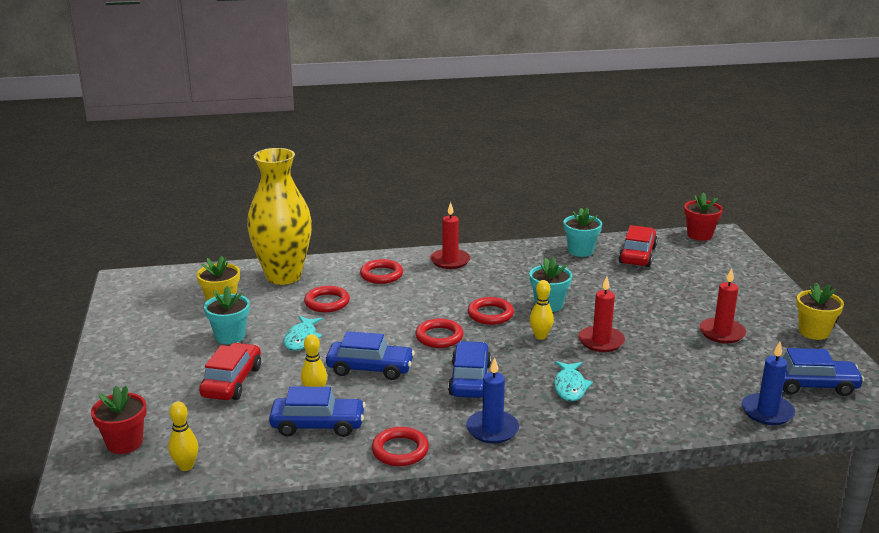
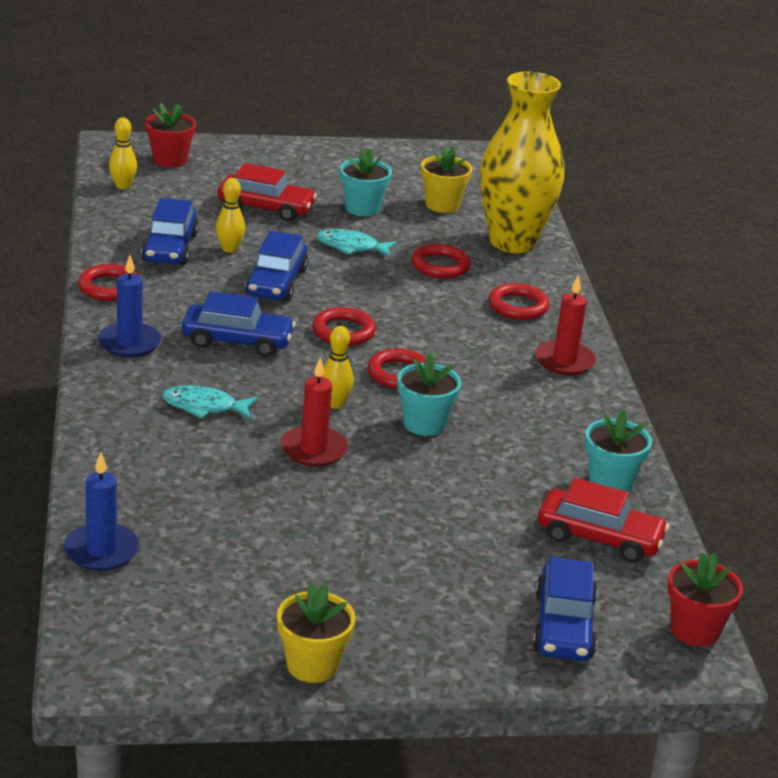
camera: 90 degrees right, 5 degrees up
red candle [699,268,746,343] -> none
blue car [782,348,864,396] -> blue car moved to [533,557,598,661]

